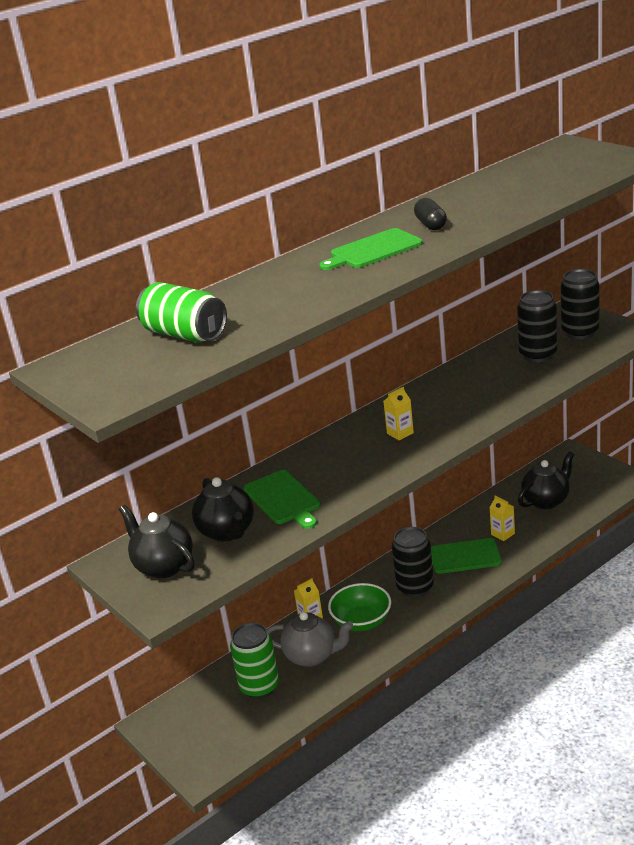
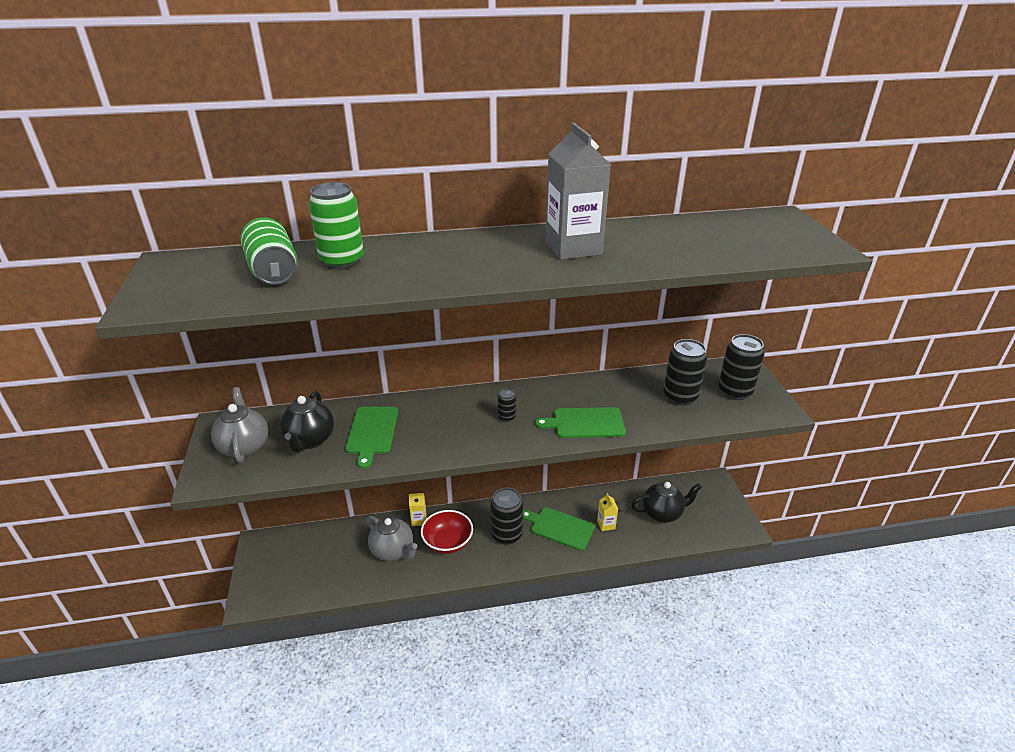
camera: 25 degrees right, 5 degrees up
black teapot [119,505,195,578] -> grey teapot [211,387,268,463]
green can [230,622,279,699] -> green can moved to [309,182,364,270]
green cutting board [319,228,423,270] -> green cutting board moved to [535,407,626,438]
green bowl [328,583,391,631] -> red bowl [421,510,473,554]
yellow carton [383,387,414,440] -> black can [498,388,516,422]
black capsule [414,198,447,230] -> grey carton [545,122,611,260]

